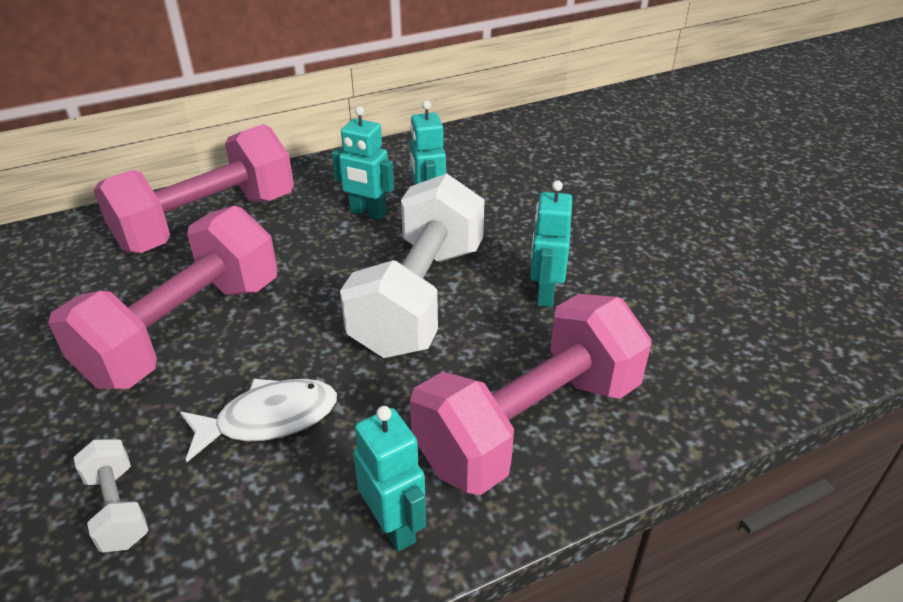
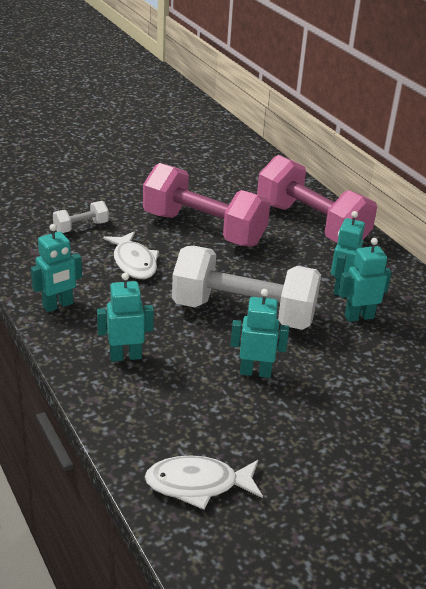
camera: 85 degrees right, 5 degrees down
pink dumbbell [410,294,651,495] -> turquoise robot [97,273,154,361]
none -> white fish [145,455,263,510]

